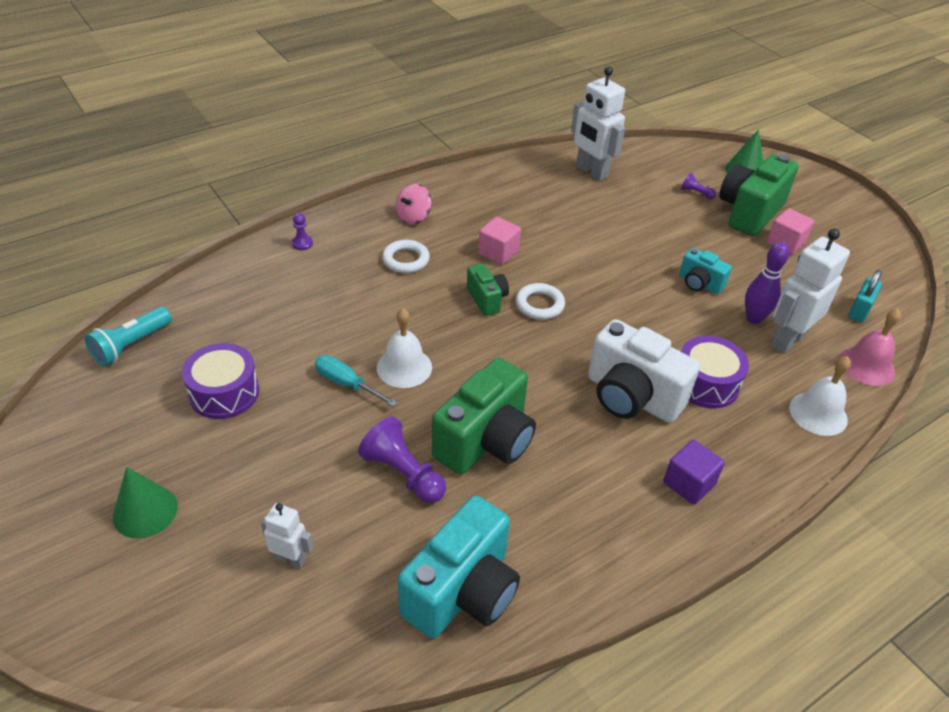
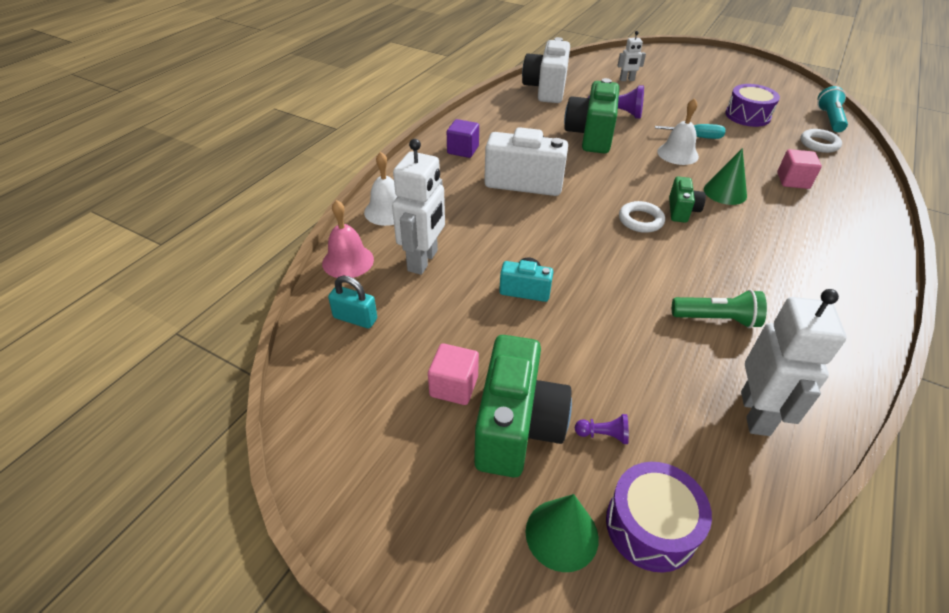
camera: 155 degrees right, 0 degrees up
green cone [113,467,178,539] -> green cone moved to [704,148,747,205]
purple pawn [292,213,313,250] -> none
white ring [382,240,430,273] -> white ring moved to [800,129,842,153]
pink spinning top [396,184,432,225] -> none
turquoise camera [398,496,520,639] -> white camera [522,37,570,103]
green camera [467,263,509,316] -> green camera turned 120 degrees counterclockwise [669,176,706,223]
pink cube [478,217,521,265] -> pink cube moved to [777,149,822,189]
white robot [571,67,625,181] -> white robot turned 75 degrees clockwise [741,289,846,436]
purple drum [681,336,749,408] -> purple drum moved to [606,462,712,573]
purple bowling pin [745,242,789,324] -> none
turquoise padlock [848,270,882,323] -> turquoise padlock turned 75 degrees counterclockwise [328,276,377,328]
none -> green flashlight [672,290,767,328]

